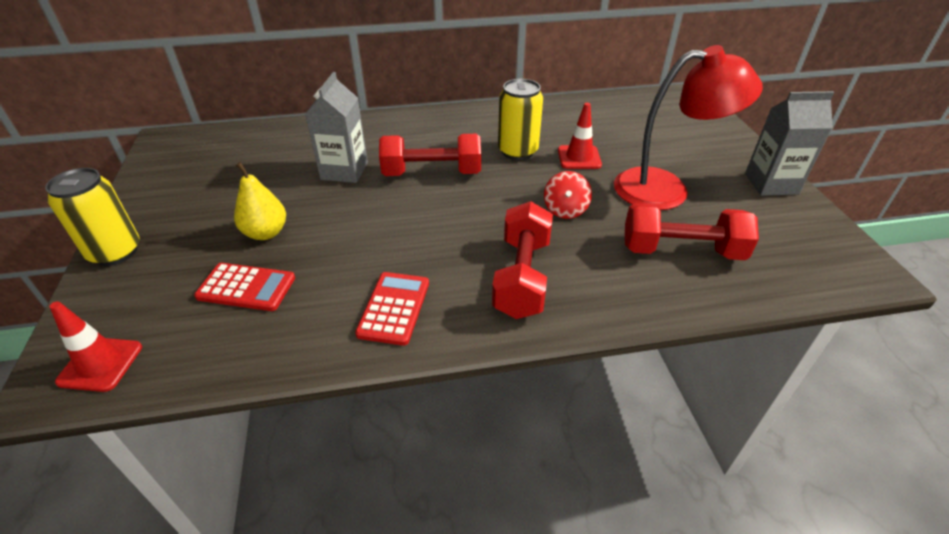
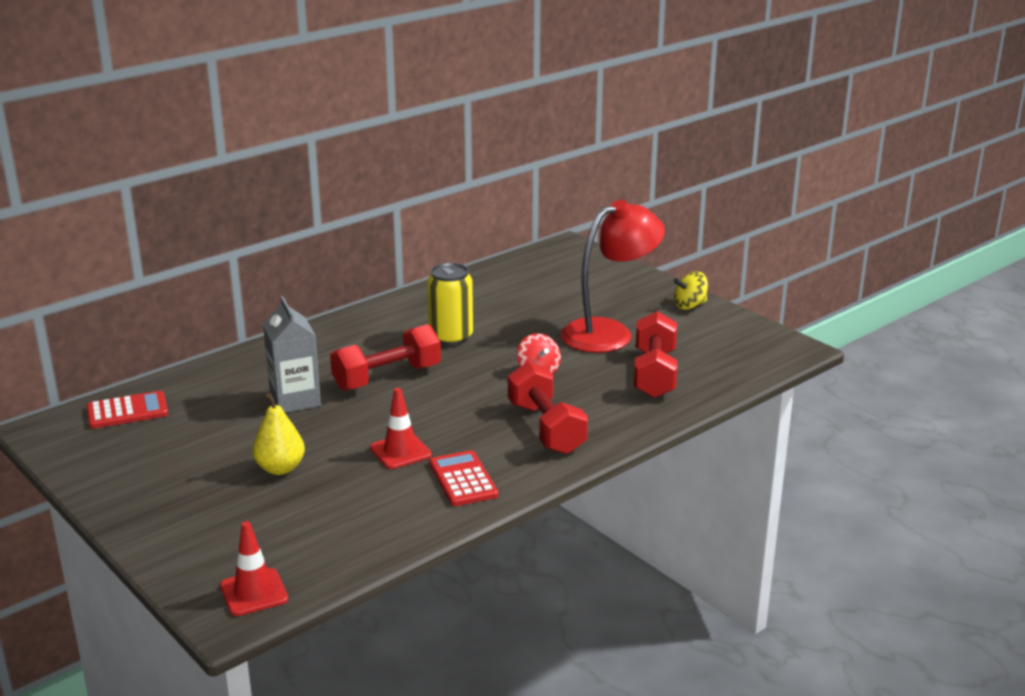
camera: 30 degrees left, 15 degrees down
yellow can [45,168,140,266] -> none
red calculator [194,263,295,311] -> red calculator moved to [87,391,168,429]
red traffic cone [558,103,602,169] -> red traffic cone moved to [370,388,432,469]
red dumbbell [625,203,759,260] -> red dumbbell turned 60 degrees counterclockwise [634,311,678,398]
grey carton [745,91,834,196] -> yellow spinning top [674,272,708,310]

